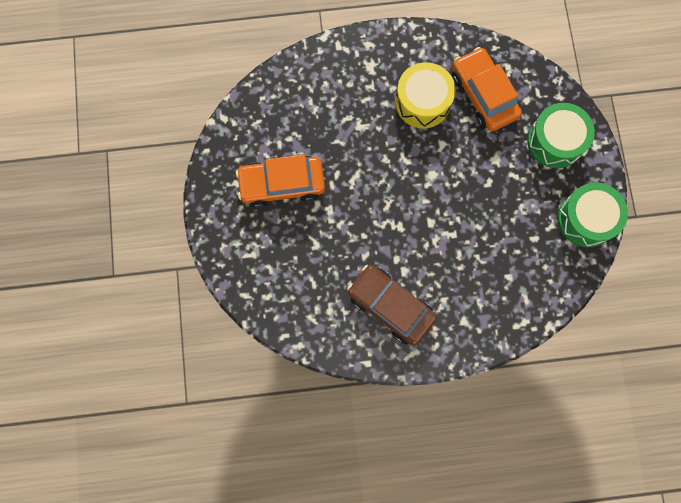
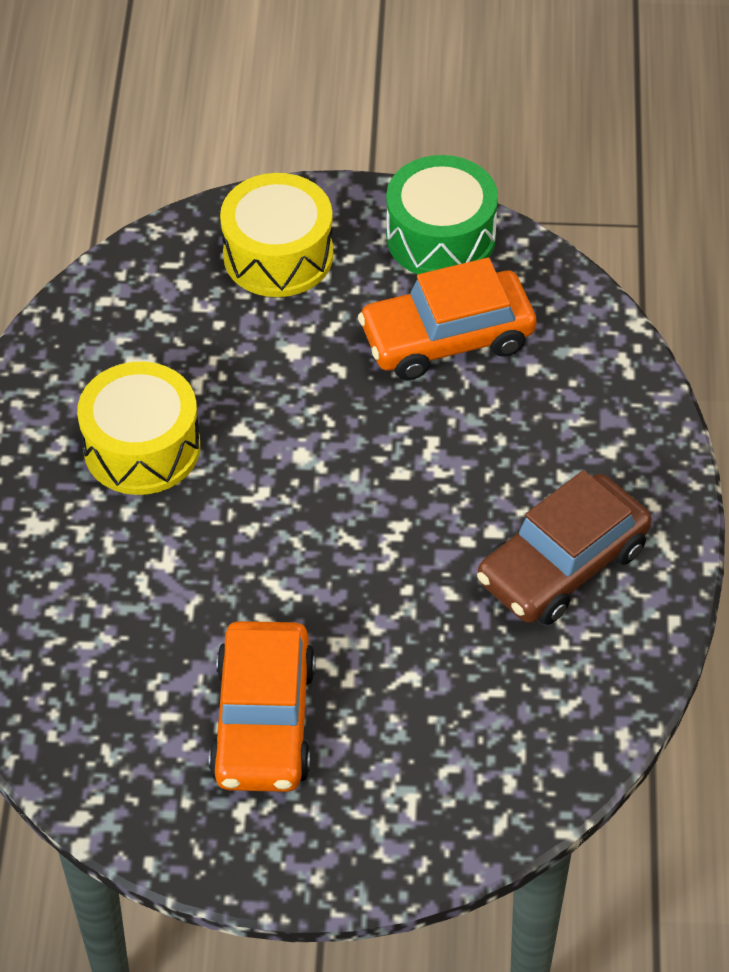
camera: 80 degrees left, 25 degrees down
orange car [452,47,522,132] -> orange car moved to [358,258,536,380]
green drum [527,103,595,168] -> yellow drum [220,173,333,297]

